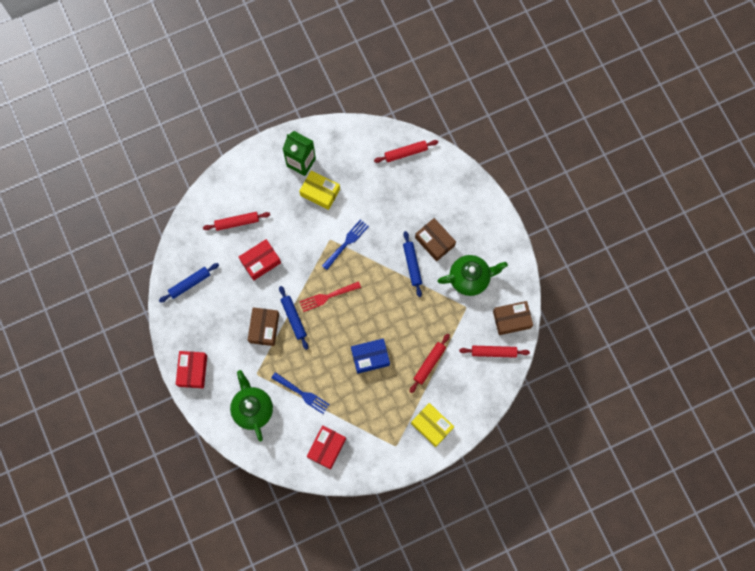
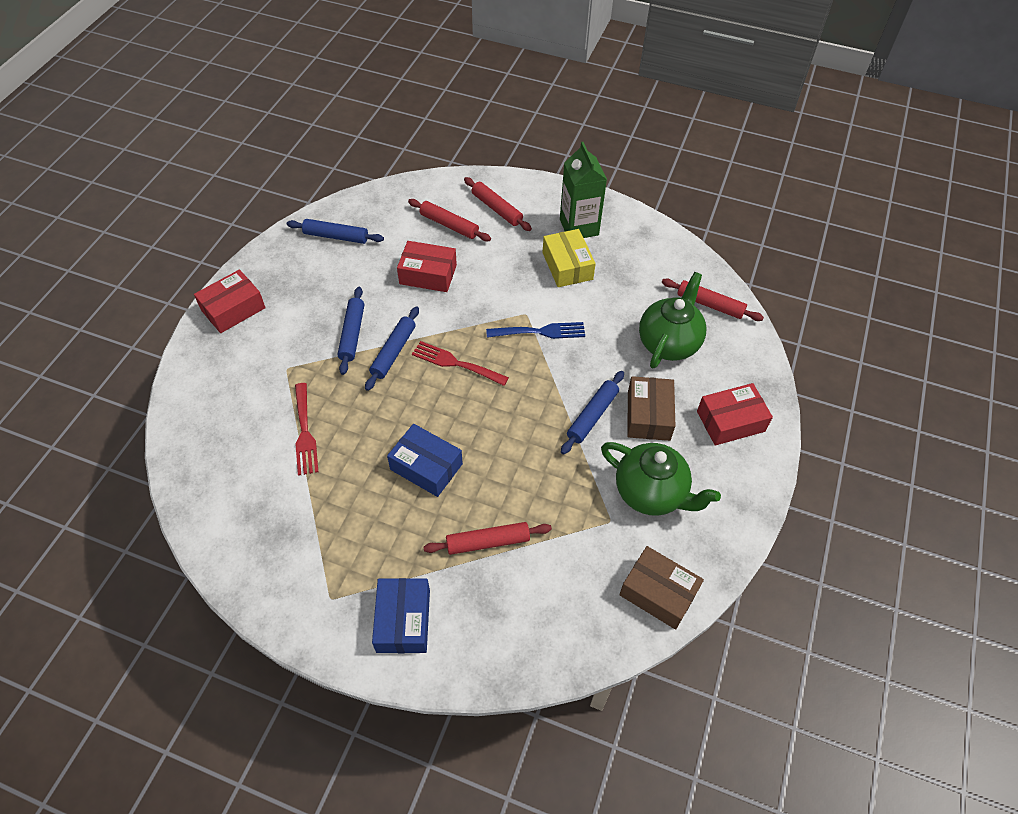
camera: 45 degrees right, 20 degrees down
green teapot [230,370,273,442] -> green teapot moved to [639,272,706,368]
brown box [248,307,279,346] -> blue rolling pin [338,287,364,375]
blue fork [271,372,330,414] -> red fork [295,383,318,476]
red box [307,425,346,469] -> red box moved to [697,383,773,445]
yellow box [411,403,454,447] -> blue box [372,578,430,653]
red rolling pin [459,346,530,358] -> red rolling pin moved to [464,177,532,231]

